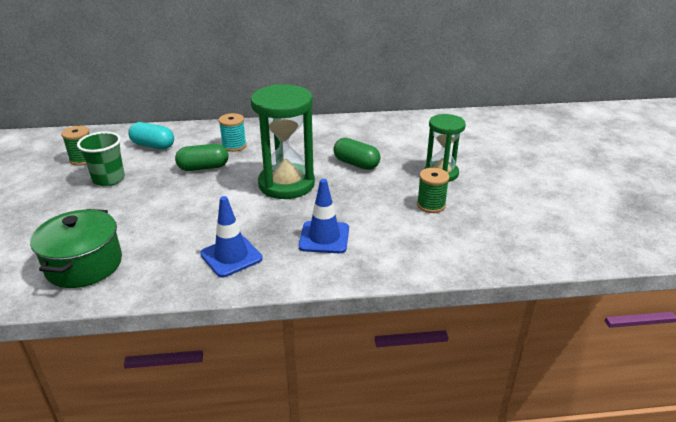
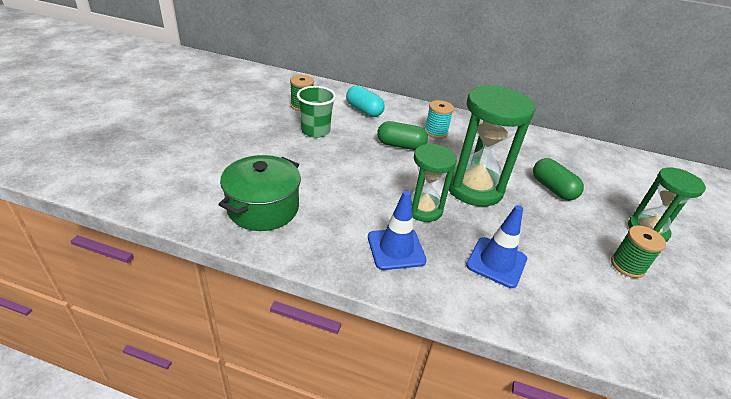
camera: 20 degrees right, 5 degrees up
none -> green hourglass [411,143,457,222]

